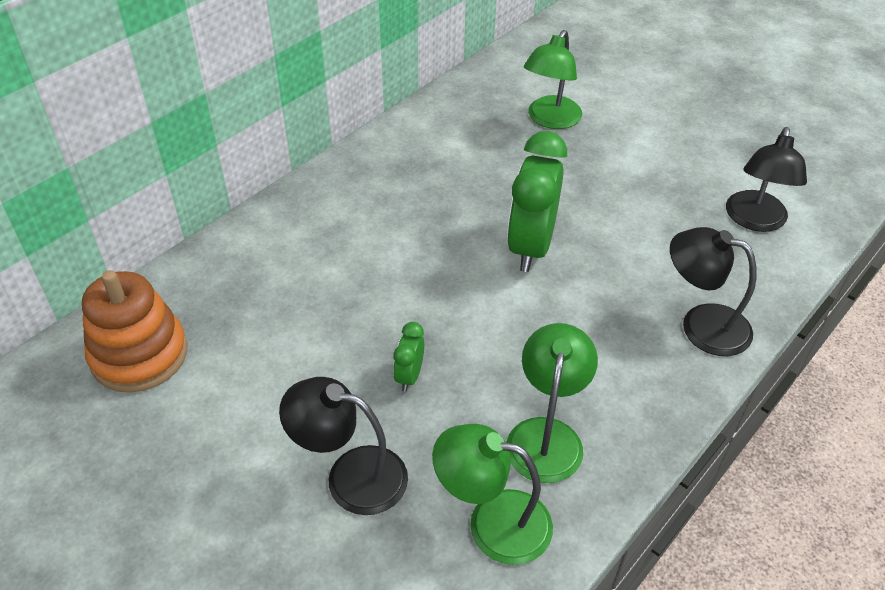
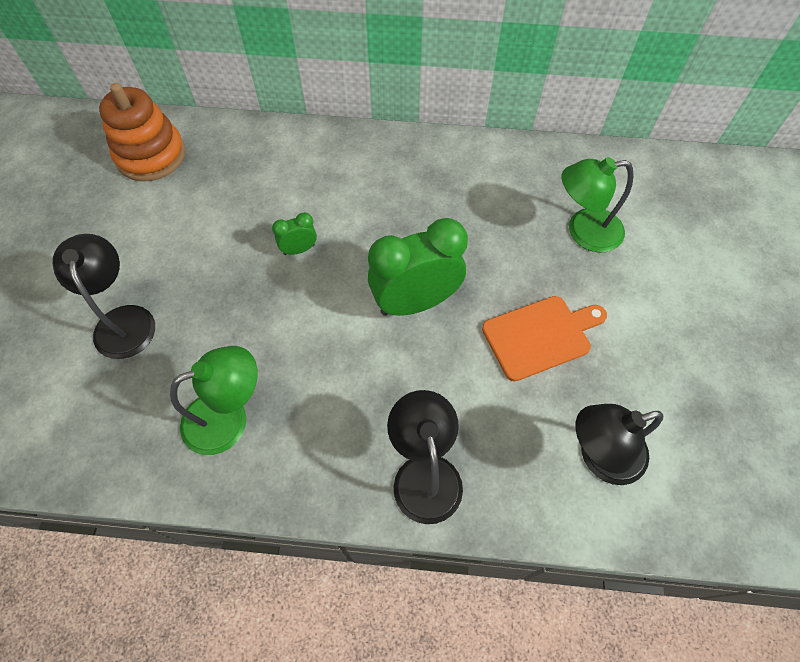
camera: 55 degrees right, 15 degrees up
green clock [393,322,424,392] -> green clock moved to [272,212,317,255]
green lamp [432,424,553,565] -> none
none -> orange cutting board [482,296,607,381]

